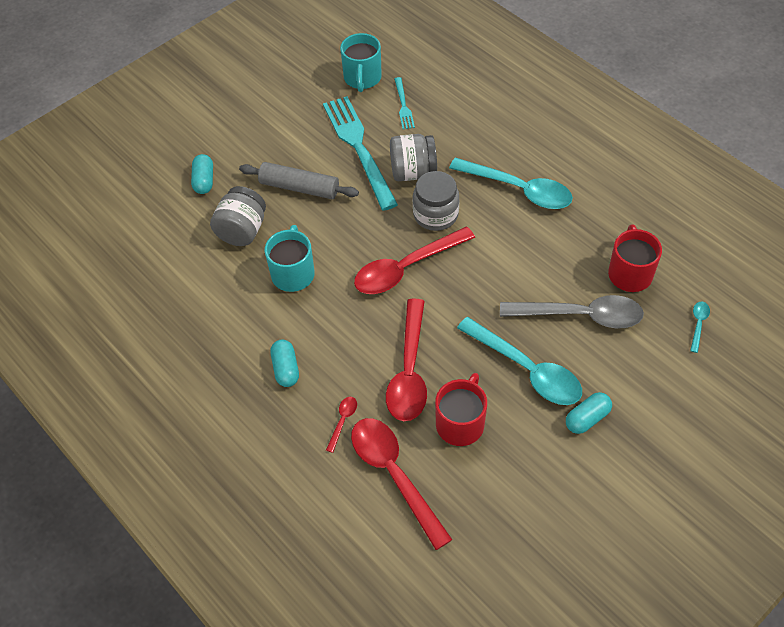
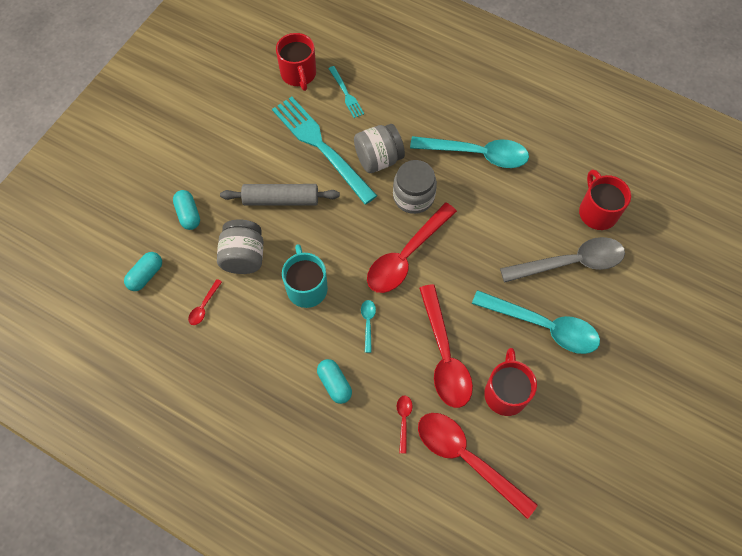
camera: 20 degrees left, 10 degrees up
turquoise mug [340,33,382,92] -> red mug [276,33,316,91]
turquoise capsule [566,392,612,434] -> turquoise capsule moved to [124,252,162,291]
turquoise spoon [690,302,710,353] -> turquoise spoon moved to [361,300,376,353]
none -> red spoon [188,279,222,325]

